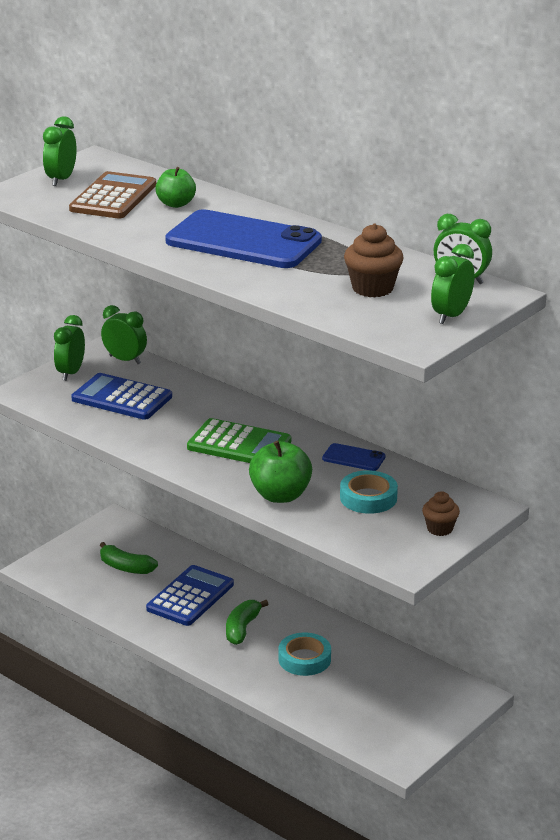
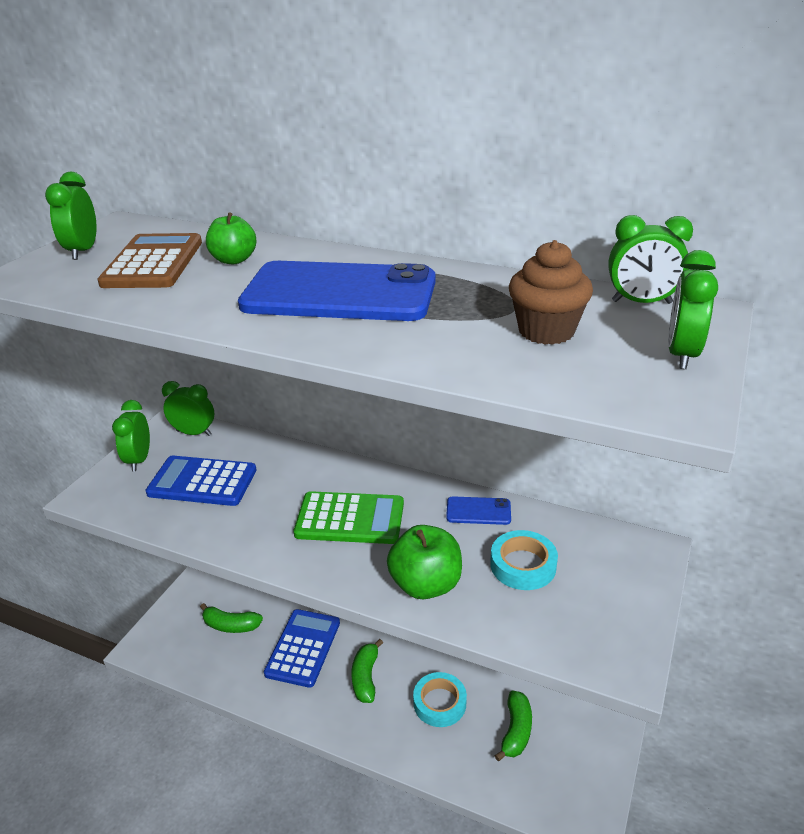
camera: 15 degrees left, 5 degrees up
brown cupcake [422,491,460,536] -> none
none -> green banana [495,691,532,761]

